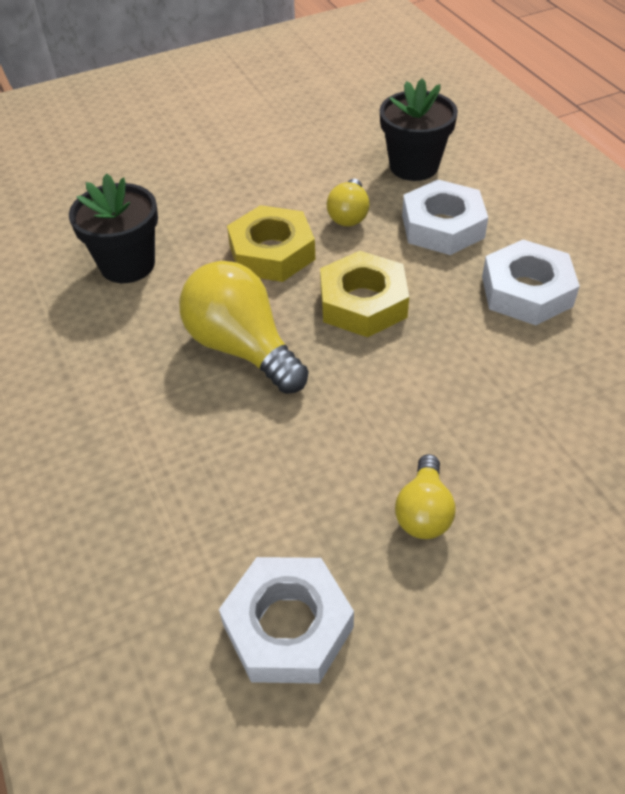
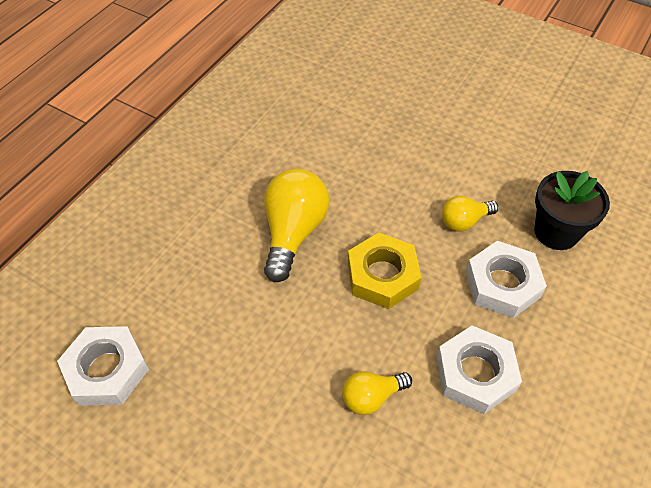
camera: 55 degrees right, 5 degrees up
black flower pot [69,173,158,283] -> none
yellow nut [227,205,315,282] -> none
yellow light bulb [395,454,456,539] -> yellow light bulb moved to [342,371,412,415]

